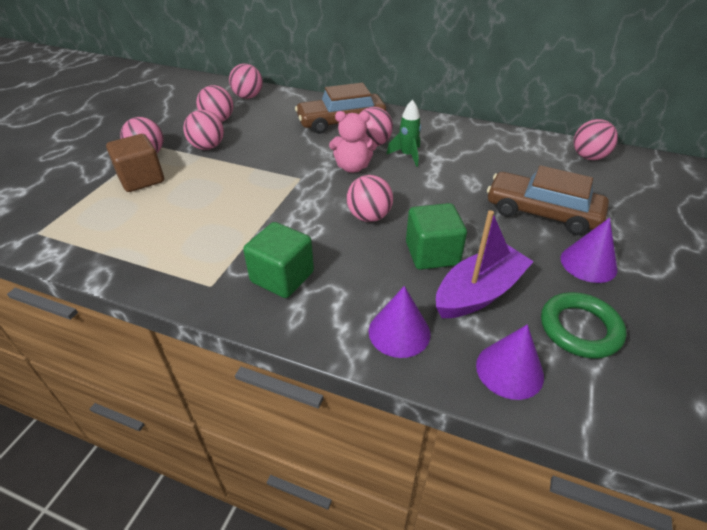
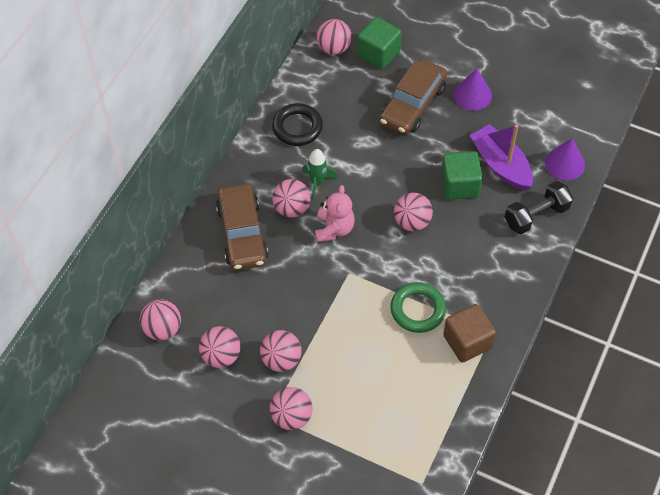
camera: 85 degrees left, 15 degrees up
brown cube [106,134,164,192] -> brown cube moved to [443,304,496,363]
green cube [243,222,314,298] -> green cube moved to [357,17,401,69]
purple cone [369,286,431,358] -> black dumbbell [505,181,573,234]
green ring [541,292,626,359] -> green ring moved to [390,282,446,333]
none -> black ring [272,103,323,146]

